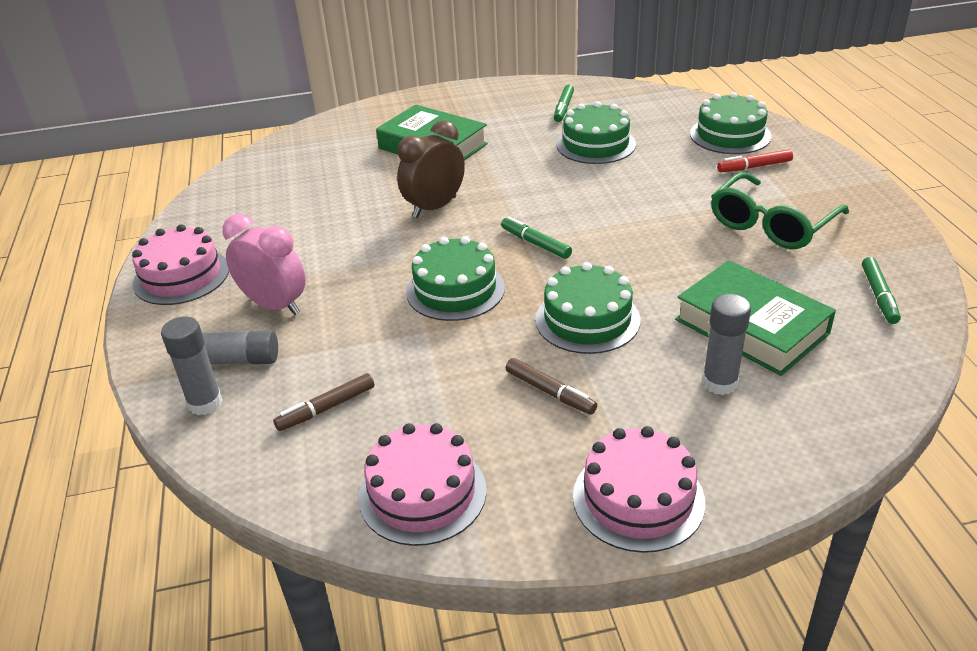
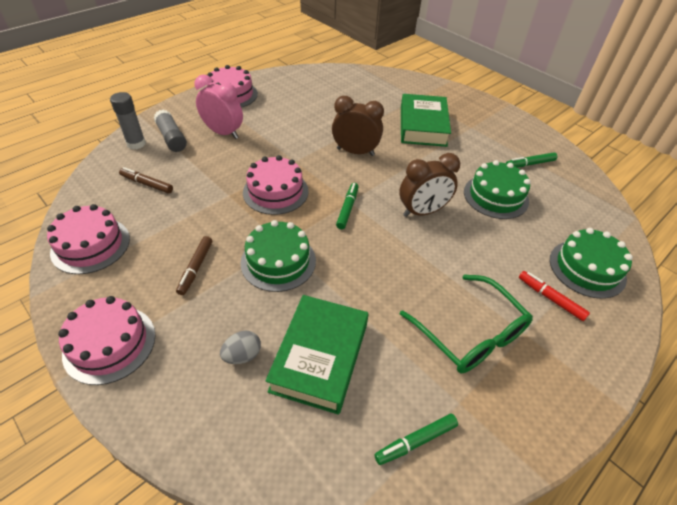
camera: 55 degrees right, 10 degrees up
pink clock [223,214,306,315] -> pink clock turned 60 degrees counterclockwise [195,75,243,139]
green cake [406,236,505,321] -> pink cake [243,155,308,215]
grey glue stick [702,294,751,395] -> grey egg [220,331,261,364]
green glasses [711,172,849,249] -> green glasses turned 135 degrees counterclockwise [400,274,533,373]
none -> brown clock [399,153,460,217]

